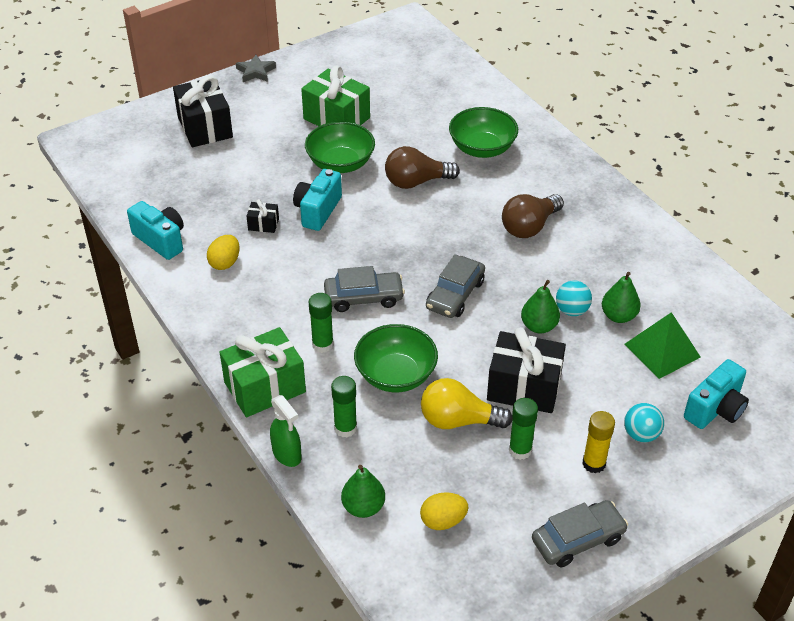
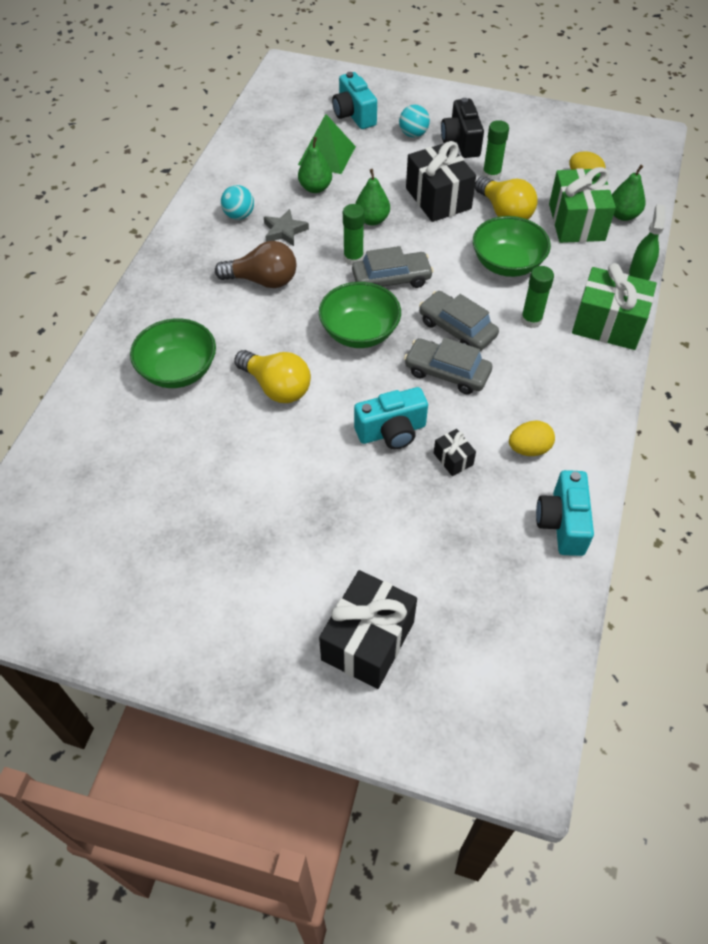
camera: 130 degrees left, 10 degrees up
grey star [236,55,276,82] -> grey star moved to [264,209,309,246]
green gift [301,66,370,126] -> green gift moved to [549,167,616,243]
green bowl [305,122,375,173] -> green bowl moved to [319,282,401,348]
green glue stick [331,376,357,437] -> green glue stick moved to [343,204,365,265]
brown light bulb [385,146,460,189] -> yellow light bulb [234,350,311,403]
grey car [532,500,628,567] -> grey car moved to [404,338,492,395]
turquoise ball [556,281,592,316] -> turquoise ball moved to [221,185,254,220]
yellow glue stick [582,411,615,473] -> black camera [441,98,484,158]
turquoise camera [684,359,749,429] -> turquoise camera turned 120 degrees counterclockwise [332,72,377,129]

